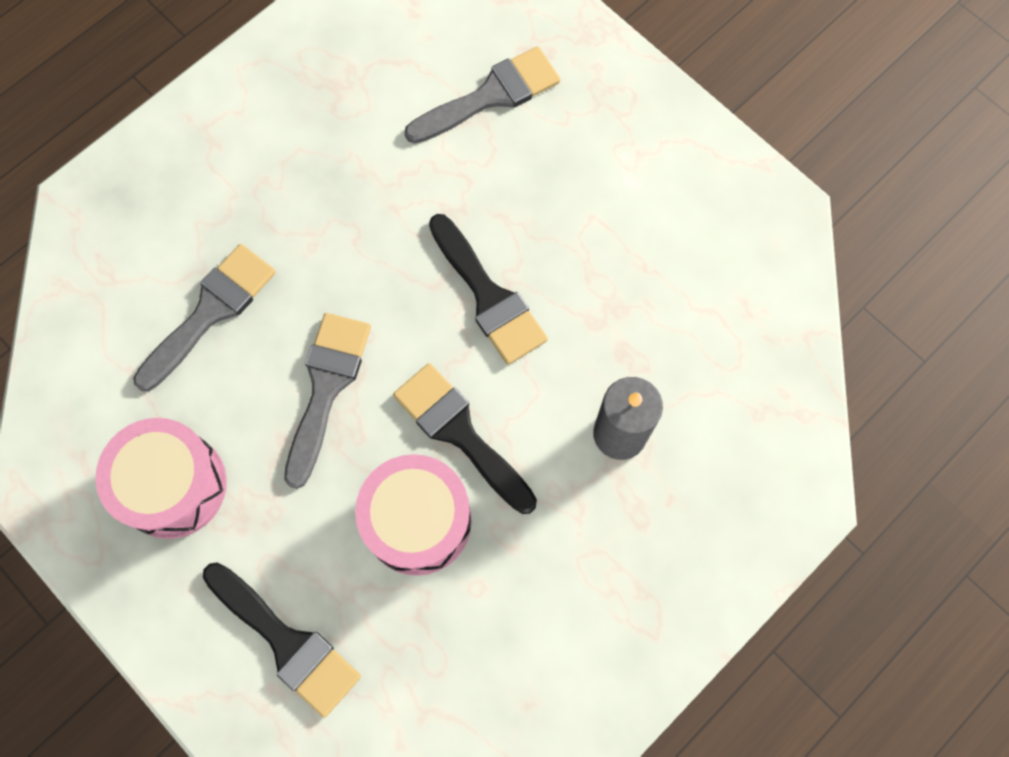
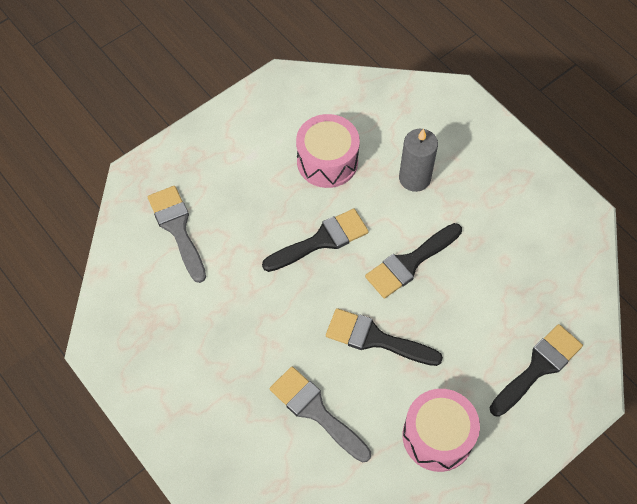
camera: 85 degrees left, 10 degrees down
grey brush [284,313,371,489] -> black brush [326,308,443,366]
pink drum [355,454,472,576] -> pink drum moved to [296,114,360,188]

